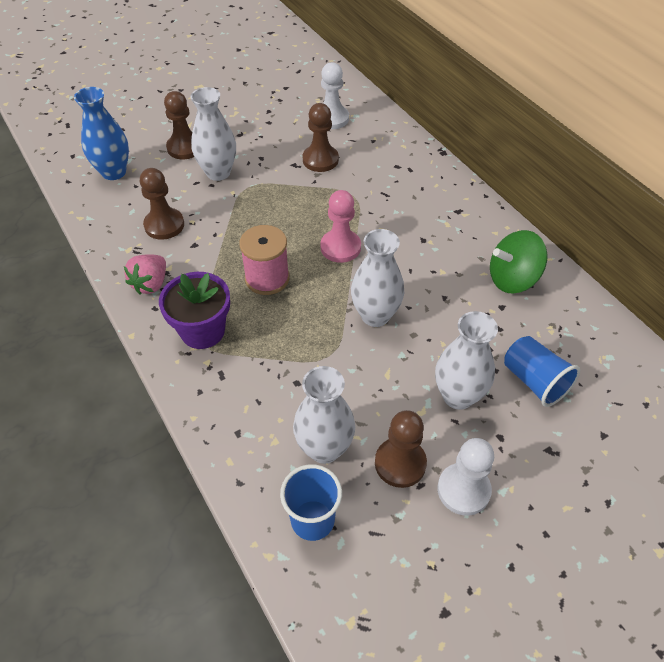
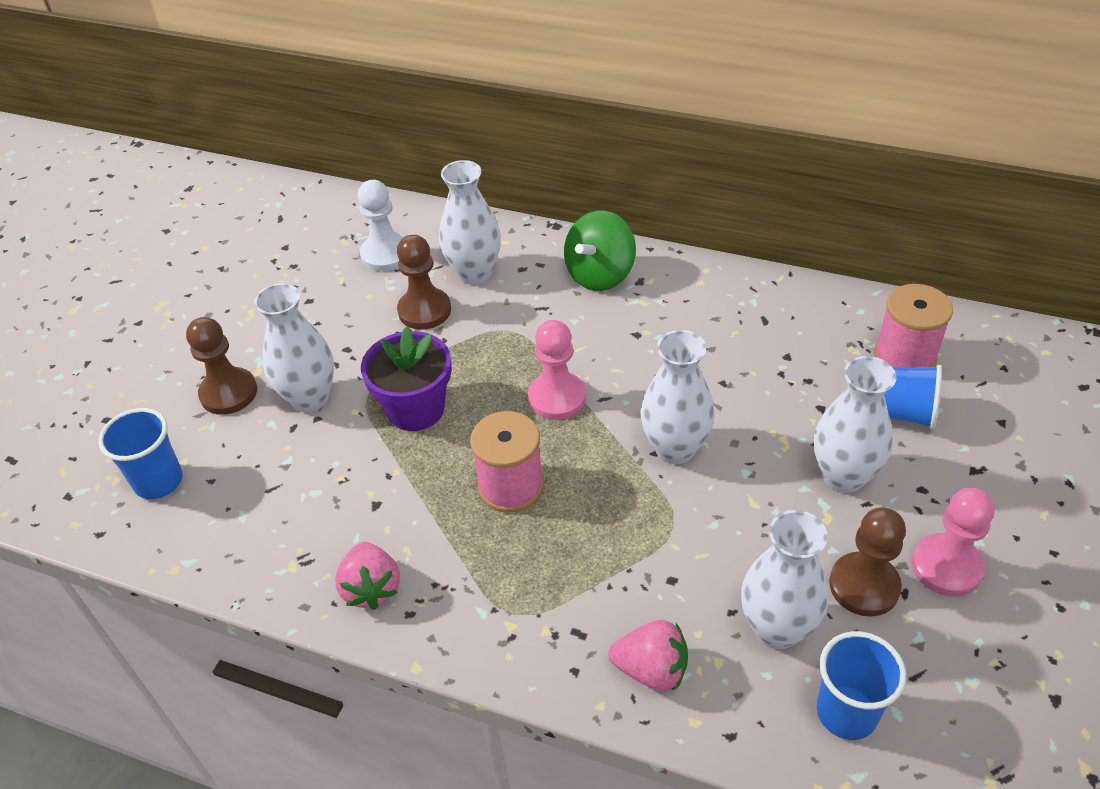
camera: 35 degrees left, 5 degrees down
blue vase [74,87,129,180] -> blue cup [98,408,183,499]
brown pawn [140,168,184,240] -> none
purple flower pot [159,272,230,349] -> purple flower pot moved to [361,326,451,431]
white pawn [437,438,494,516] -> pink pawn [912,488,995,596]
green spinning top [490,230,547,294] -> green spinning top moved to [564,211,636,291]
none -> white vase [439,160,501,285]
none -> pink strawberry [608,620,688,691]
none -> pink spool [874,284,953,368]

